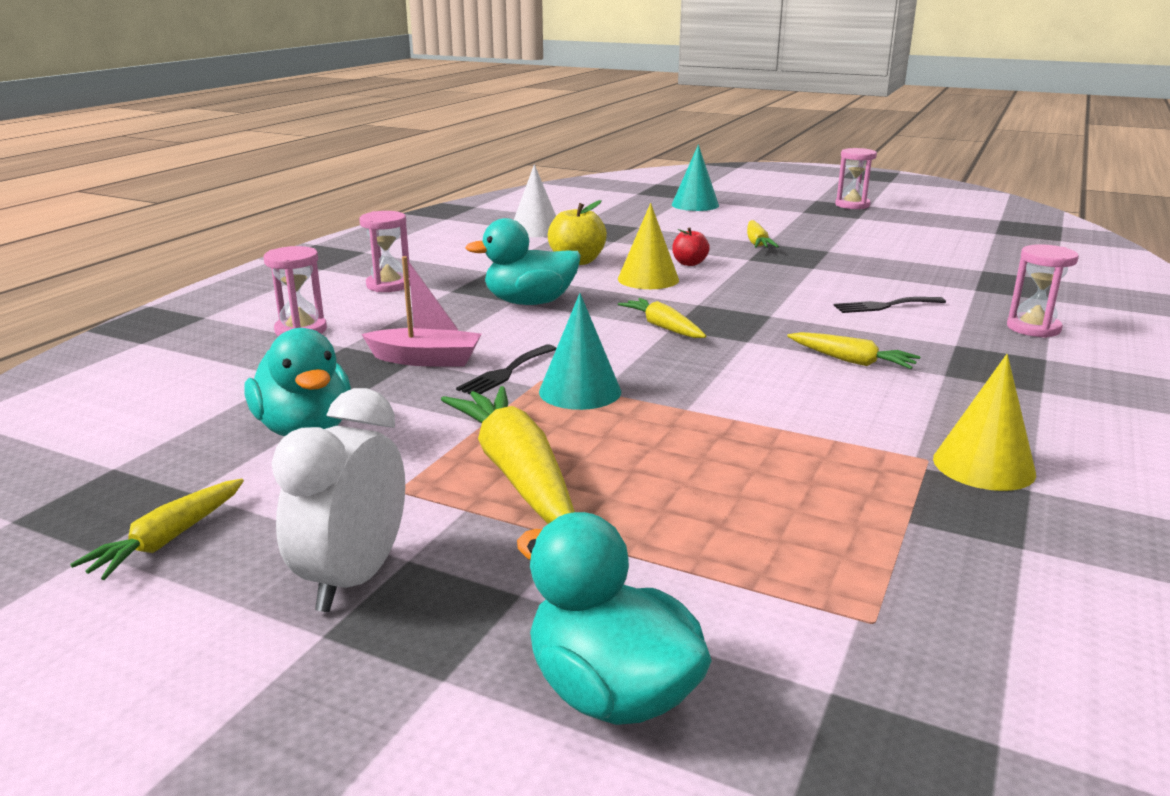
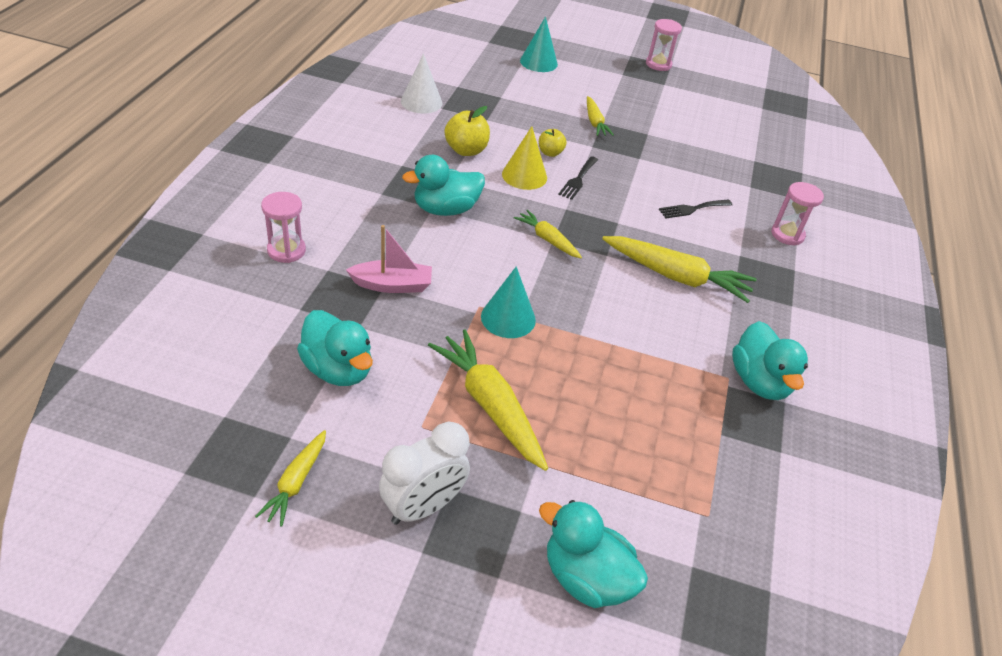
camera: 15 degrees left, 20 degrees up
white clock [272,388,405,612] -> white clock turned 135 degrees counterclockwise [379,422,470,525]
pink hourglass [359,211,410,292] -> none
black fork [456,344,557,395] -> black fork moved to [558,156,598,200]
red apple [672,227,710,266] -> yellow apple [539,129,566,157]
yellow carrot [787,332,920,369] -> yellow carrot [602,236,757,303], size x1.79
yellow cone [933,354,1036,491] -> turquoise duck [732,321,808,400]

